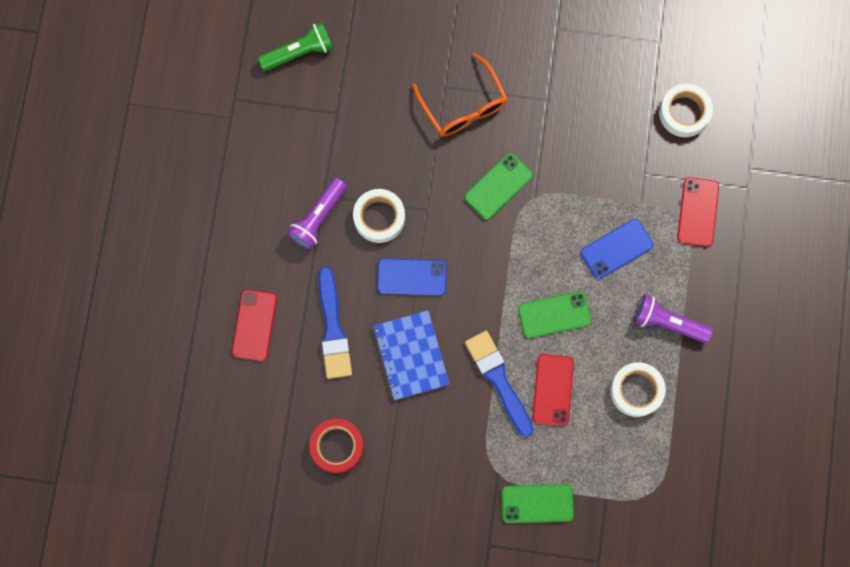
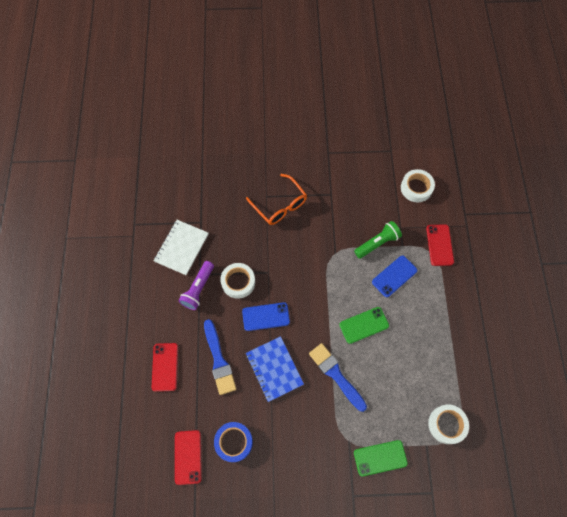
camera: 10 degrees left, 10 degrees down
green flashlight [258,22,333,71] -> green flashlight moved to [354,221,402,259]
red tape [309,418,364,473] -> blue tape [214,422,253,462]
green phone [464,153,533,220] -> none
red phone [532,354,574,426] -> red phone moved to [175,430,202,485]
white tape [610,362,666,417] -> white tape moved to [428,405,469,444]
purple flashlight [634,295,713,343] -> none
none -> white notebook [154,220,208,275]

